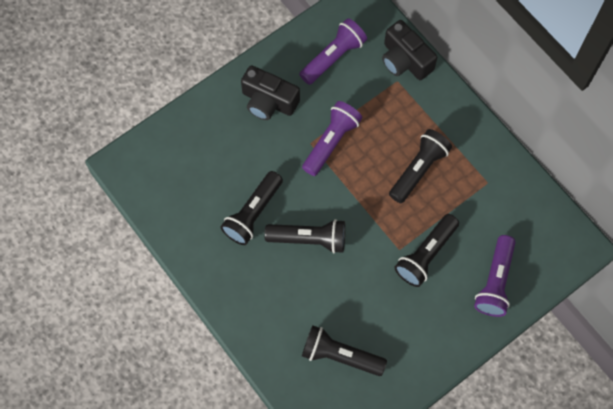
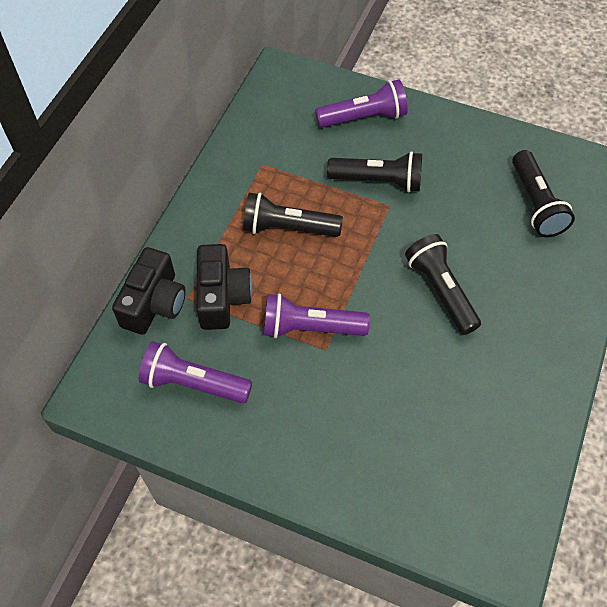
camera: 120 degrees left, 10 degrees down
black flashlight [221,171,283,245] -> none
black camera [241,65,300,120] -> black camera moved to [196,244,253,330]

